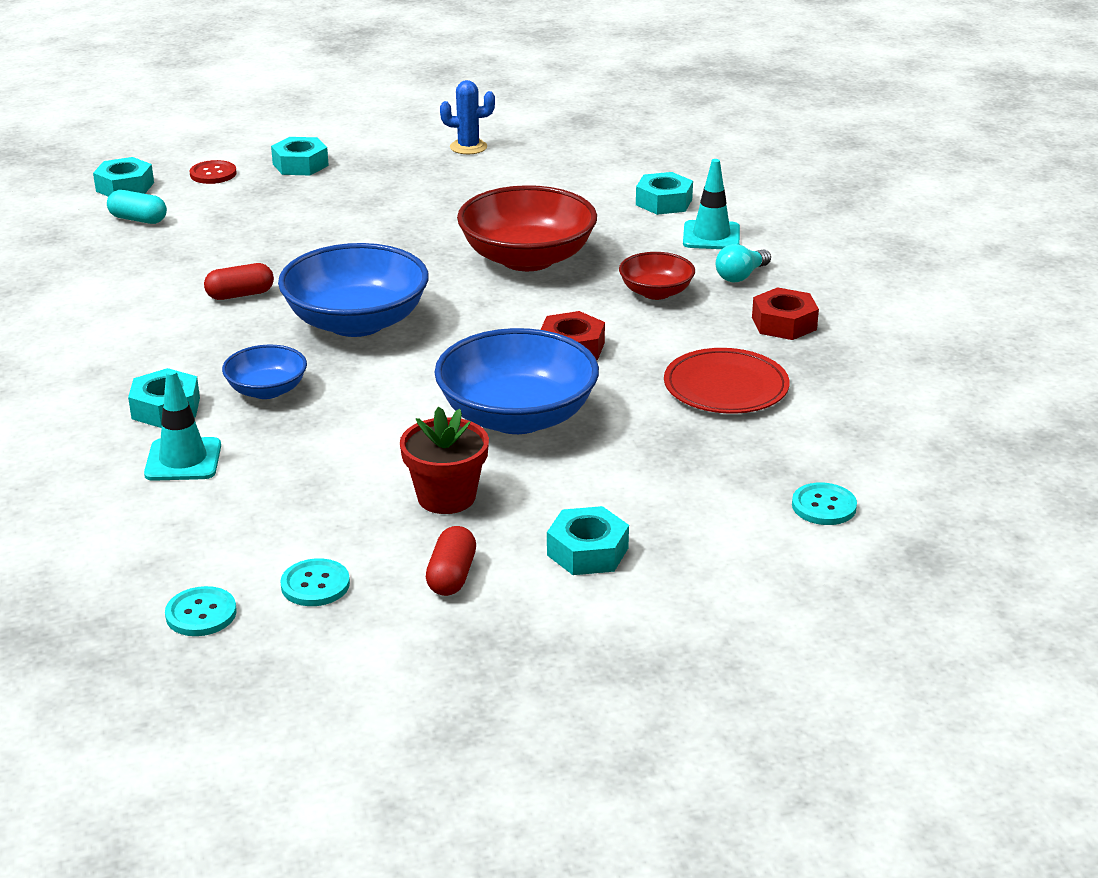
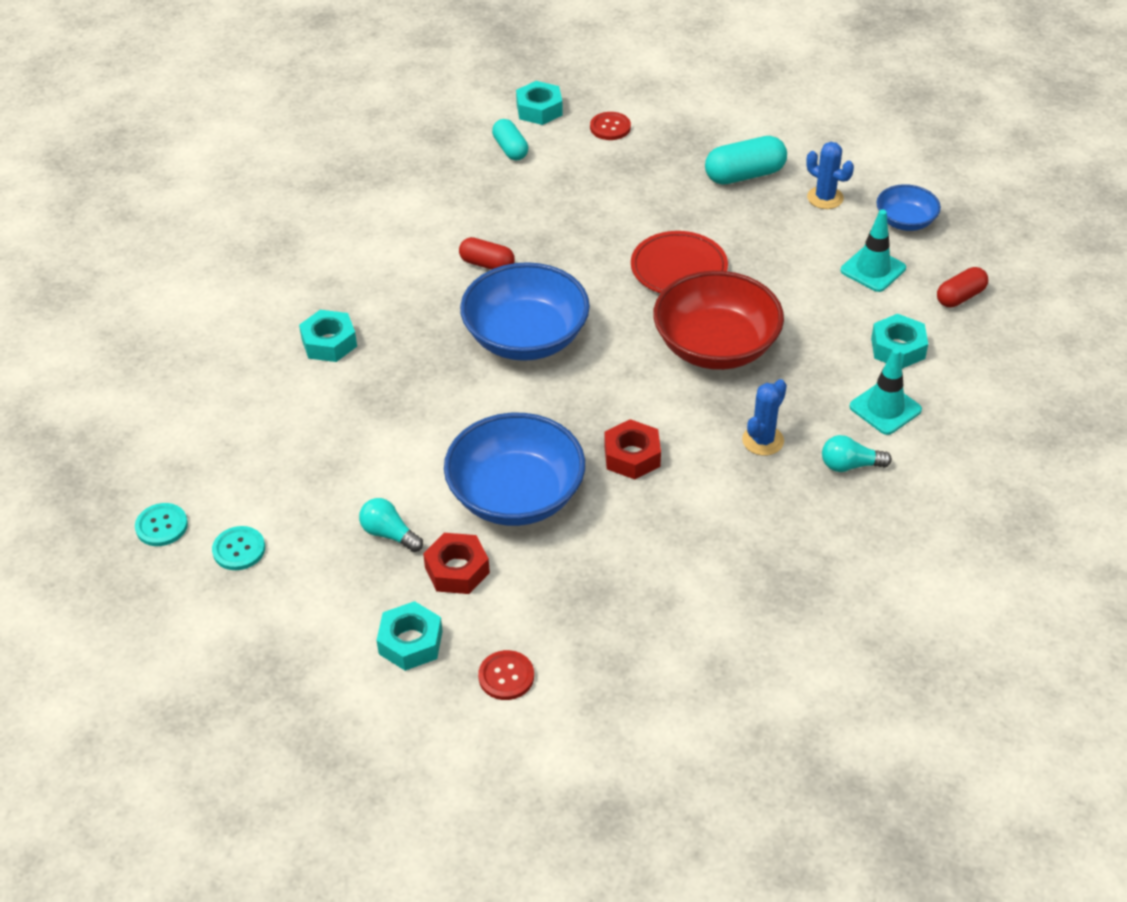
camera: 45 degrees right, 15 degrees up
turquoise traffic cone [144,370,221,481] -> turquoise traffic cone moved to [841,209,906,292]
blue bowl [222,344,307,399] -> blue bowl moved to [876,184,941,231]
turquoise nut [271,137,329,175] -> none
red flower pot [400,407,489,514] -> turquoise light bulb [359,498,423,552]
red capsule [426,526,476,596] -> red capsule moved to [937,267,988,308]
red bowl [619,252,695,300] -> blue cactus [742,379,787,456]
red plate [664,348,789,414] -> red plate moved to [631,231,728,293]
red nut [752,287,819,340] -> red nut moved to [423,533,490,594]
turquoise button [792,483,857,525] -> none
none -> red button [478,650,534,700]
none -> turquoise capsule [705,136,787,185]

